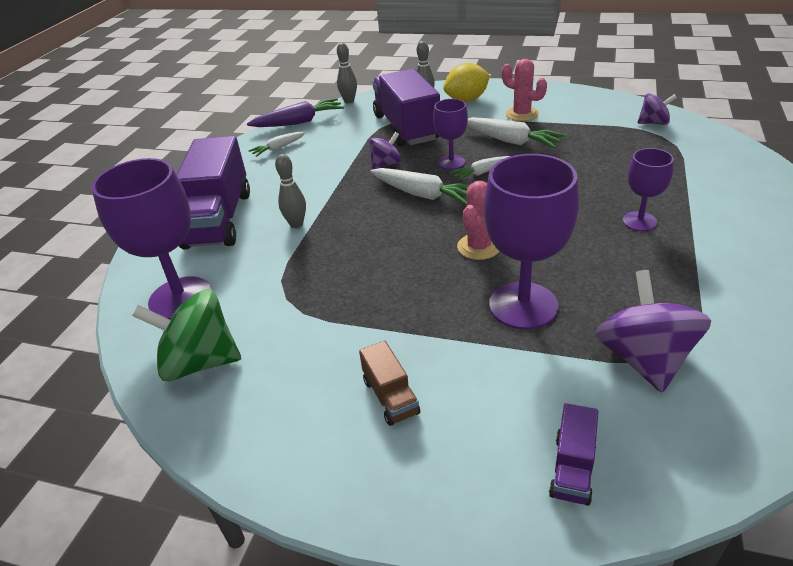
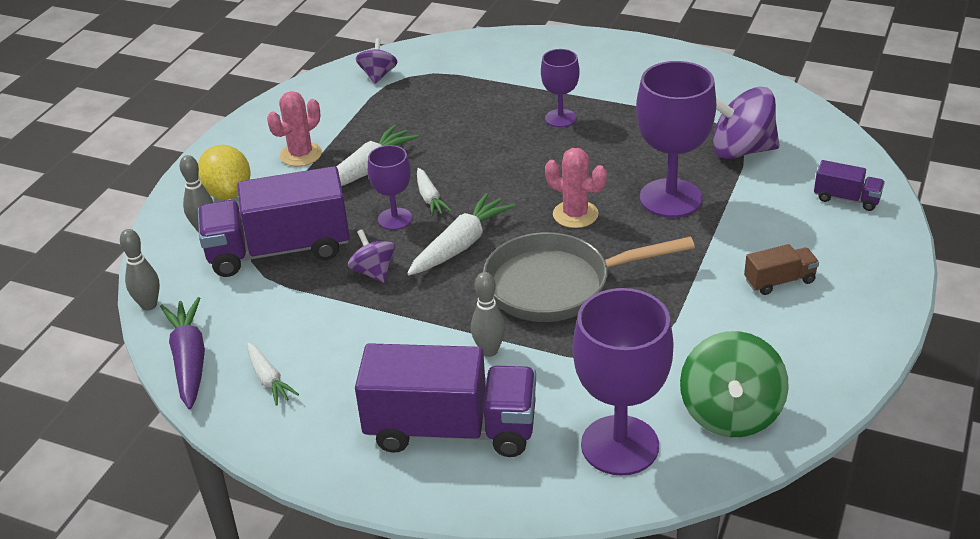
camera: 85 degrees left, 0 degrees up
none -> grey pan [483,232,695,322]

